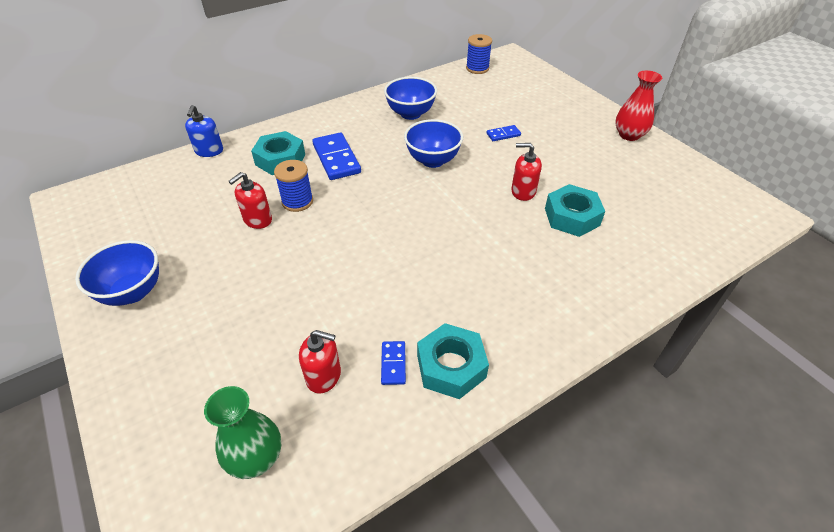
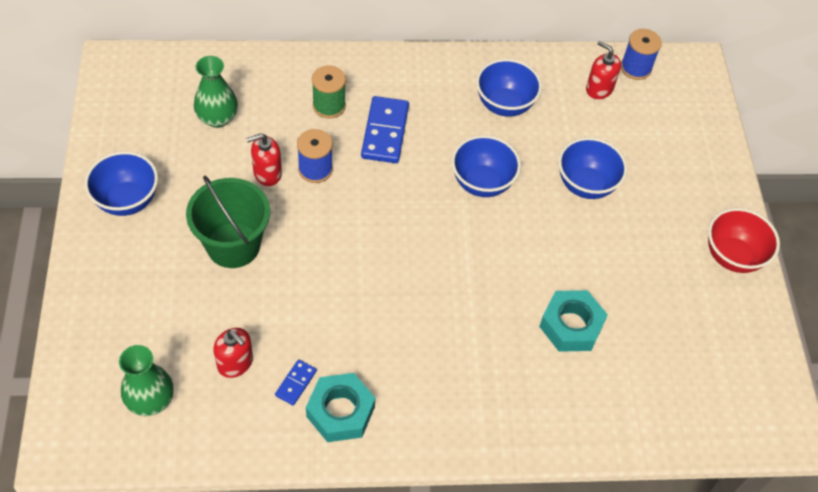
camera: 25 degrees right, 10 degrees up
blue soap dispenser [185,105,223,157] -> none
turquoise nut [251,131,305,175] -> green spool [312,66,346,118]
blue domino [487,125,521,141] -> blue bowl [558,137,627,199]
red soap dispenser [511,143,542,201] -> red soap dispenser moved to [586,41,621,99]
red vase [615,70,662,141] -> red bowl [708,208,780,273]
none -> green bucket [186,176,270,268]
none -> green vase [194,56,238,128]

